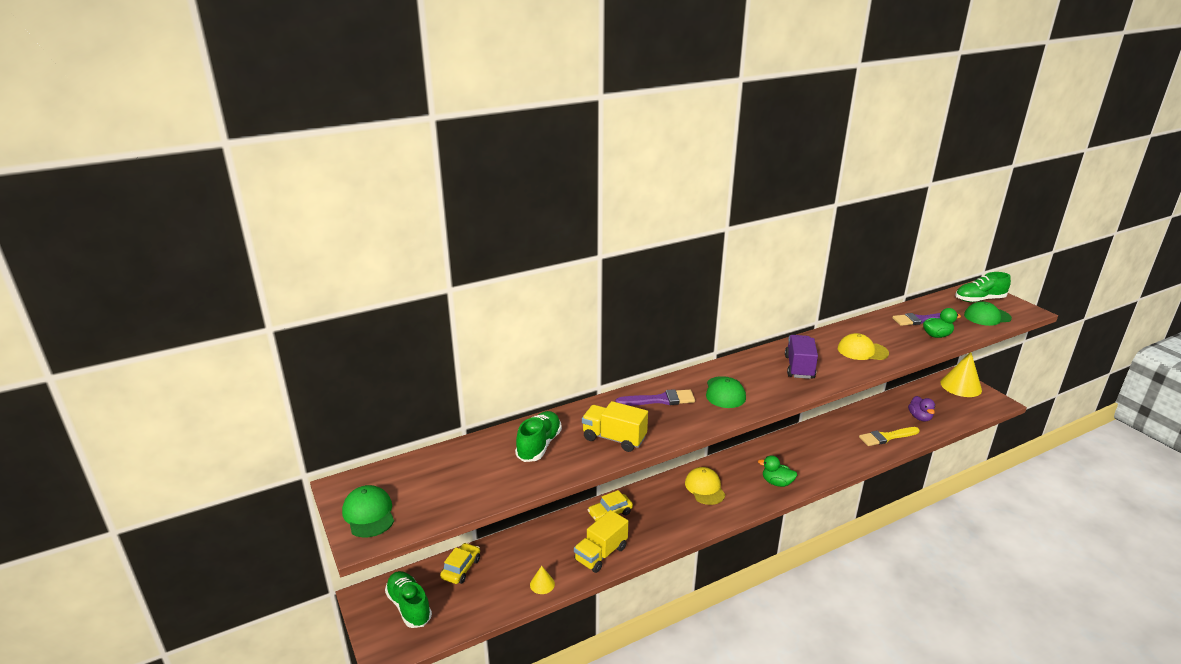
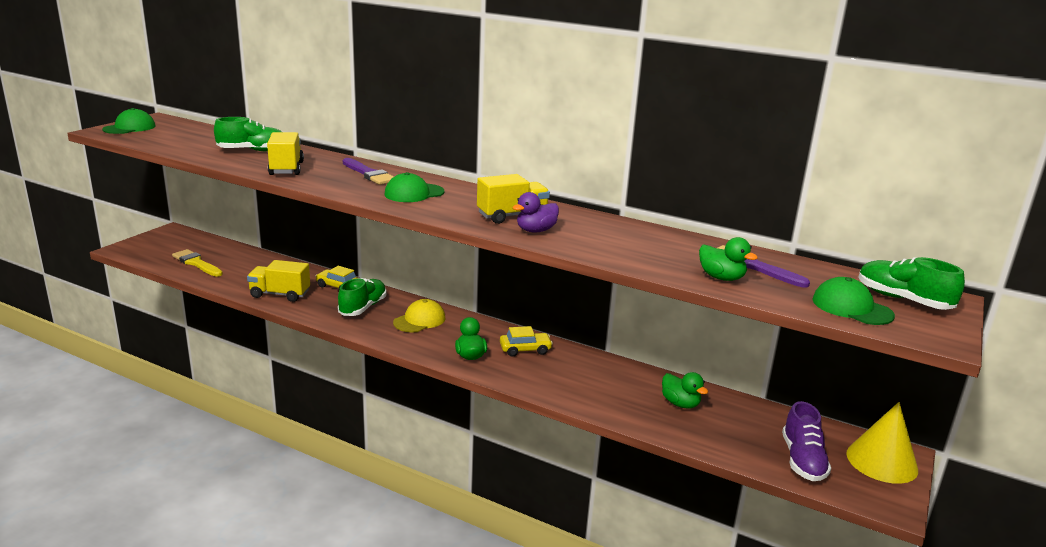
camera: 55 degrees right, 5 degrees down
green shoe [385,571,432,628] -> green shoe moved to [338,278,387,316]
yellow car [440,543,480,584] -> yellow car moved to [500,326,553,357]
yellow cone [530,566,555,594] -> none
purple truck [785,335,818,379] -> yellow truck [477,174,550,224]
yellow cap [838,333,889,360] -> none
yellow brush [859,427,920,446] -> yellow brush moved to [172,249,223,277]
purple duck [908,396,935,422] -> purple duck moved to [512,192,559,232]
none -> green duck [662,372,708,408]
none -> purple shoe [782,401,831,481]

